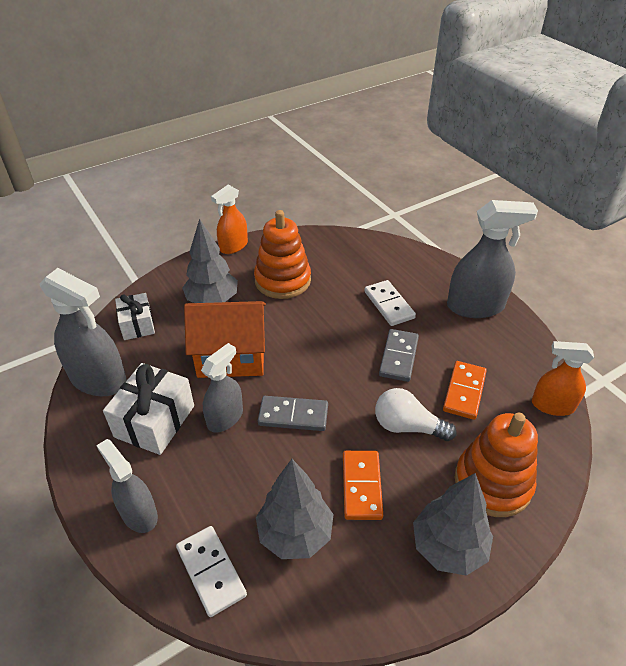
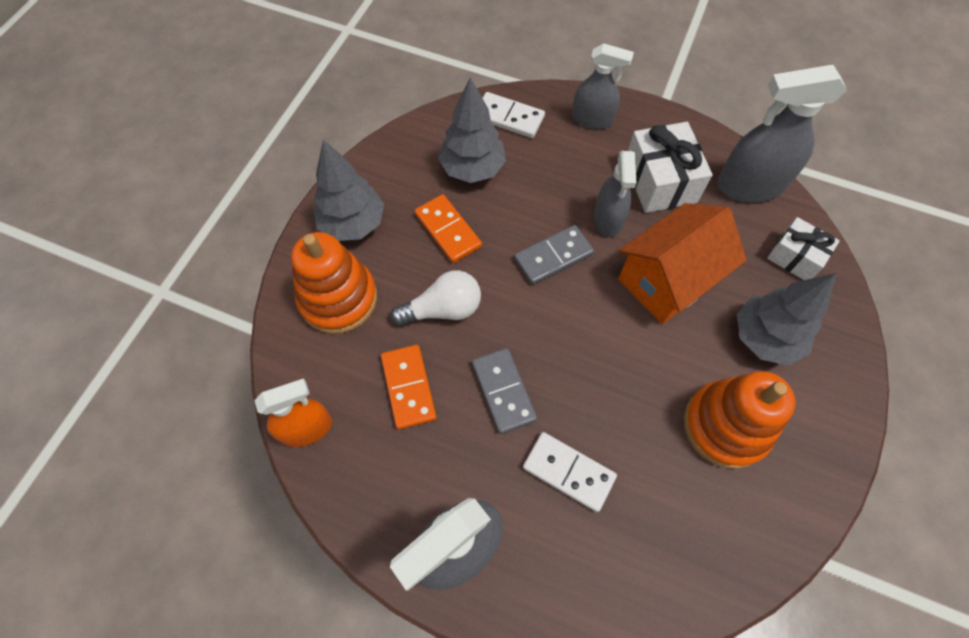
camera: 145 degrees right, 20 degrees up
orange spray bottle [211,185,248,254] -> none

